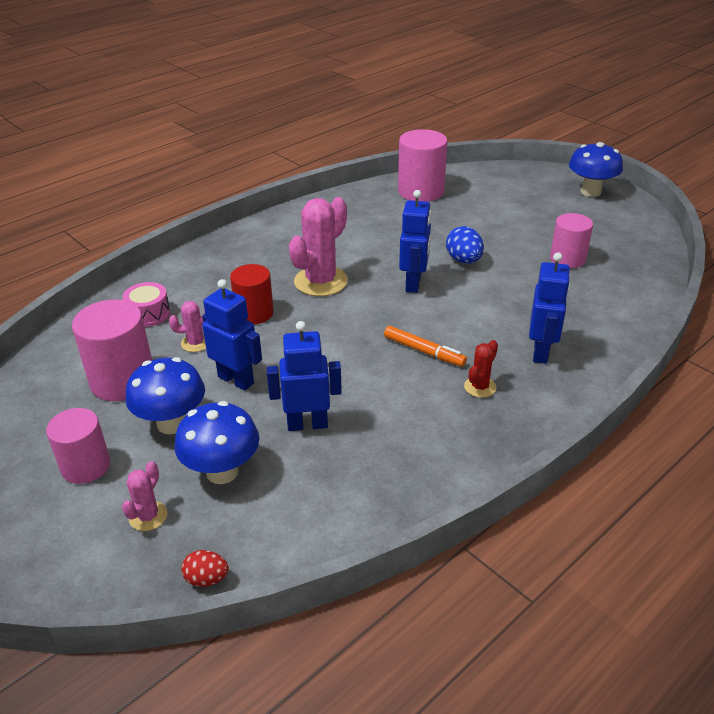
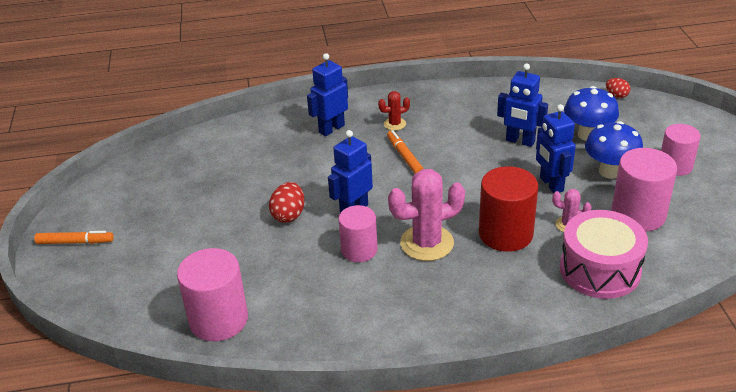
camera: 145 degrees left, 0 degrees up
pink drum [122,282,170,327] -> pink drum [560,210,648,299], size x1.89
pink cactus [122,461,167,531] -> none
red cylinder [230,264,274,324] -> red cylinder [479,166,538,252], size x1.50
blue egg [446,226,484,264] -> red egg [269,182,305,223]
pink cylinder [550,213,593,268] -> pink cylinder moved to [338,205,378,262]
blue mushroom [569,142,623,197] -> orange marker [34,231,114,244]

